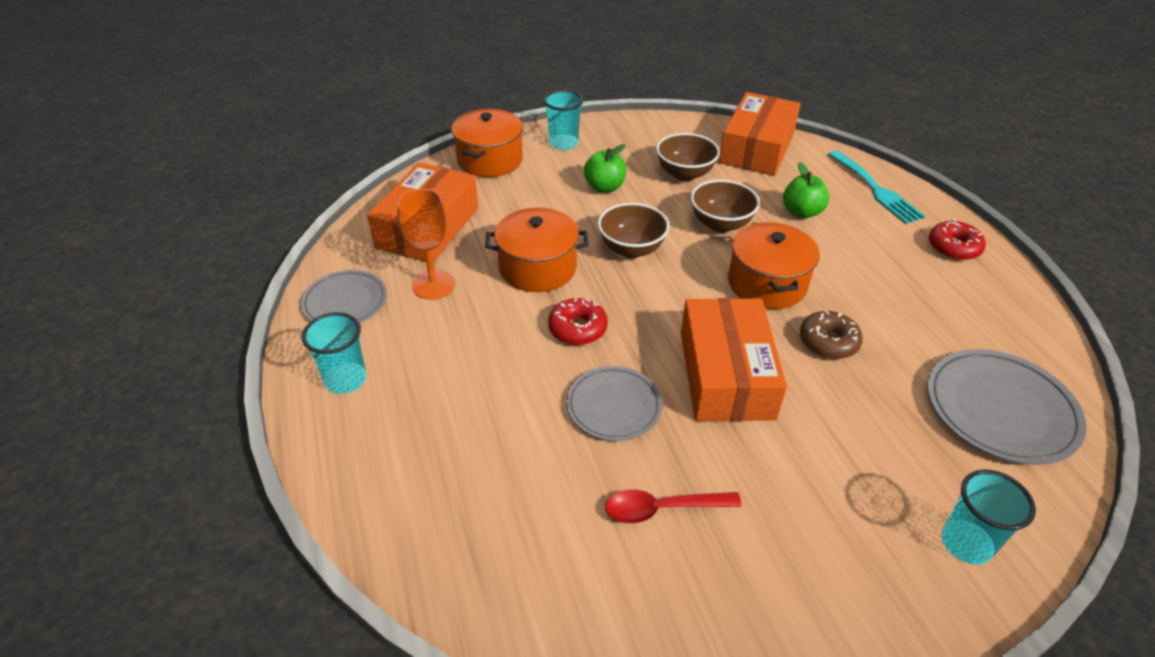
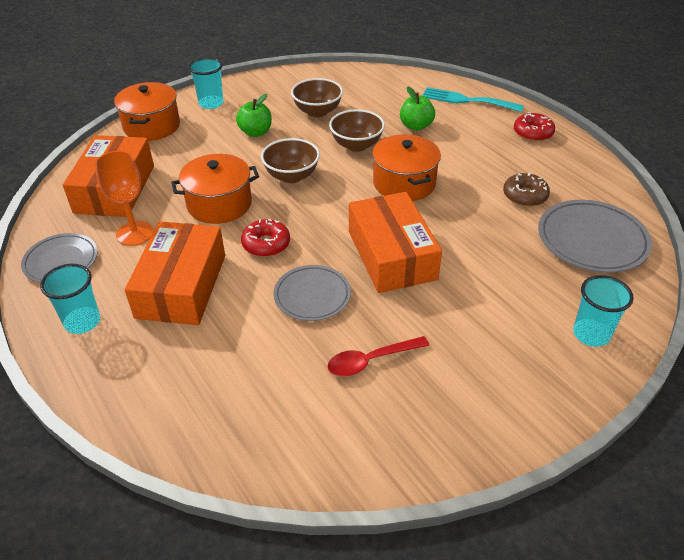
camera: 15 degrees left, 0 degrees up
orange box [719,92,801,176] -> orange box moved to [125,222,225,325]
brown donut [800,311,863,359] -> brown donut moved to [503,173,550,207]
turquoise fork [828,151,925,224] -> turquoise fork turned 150 degrees clockwise [422,87,524,112]

